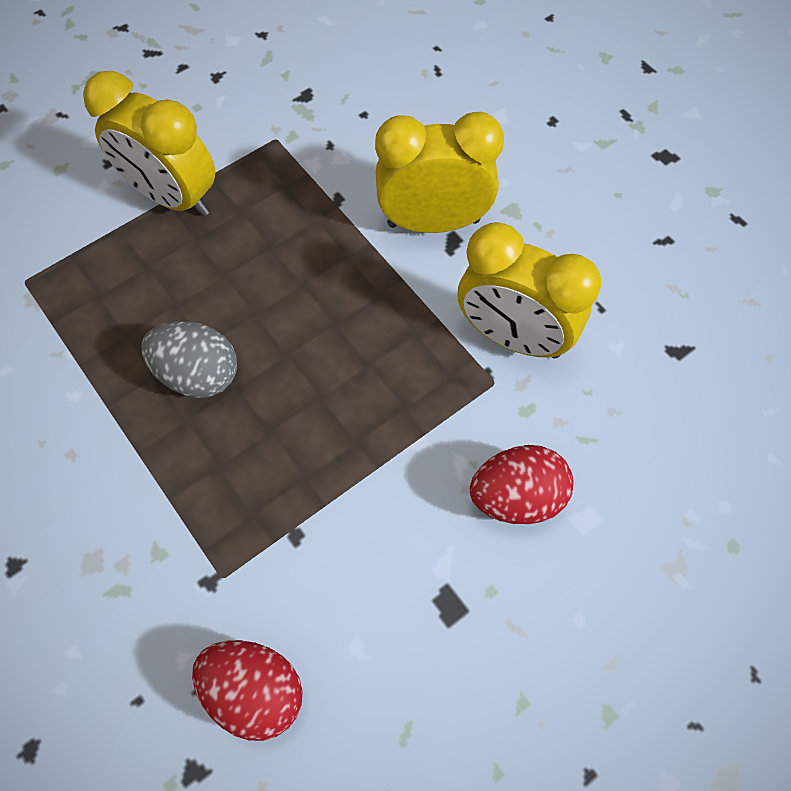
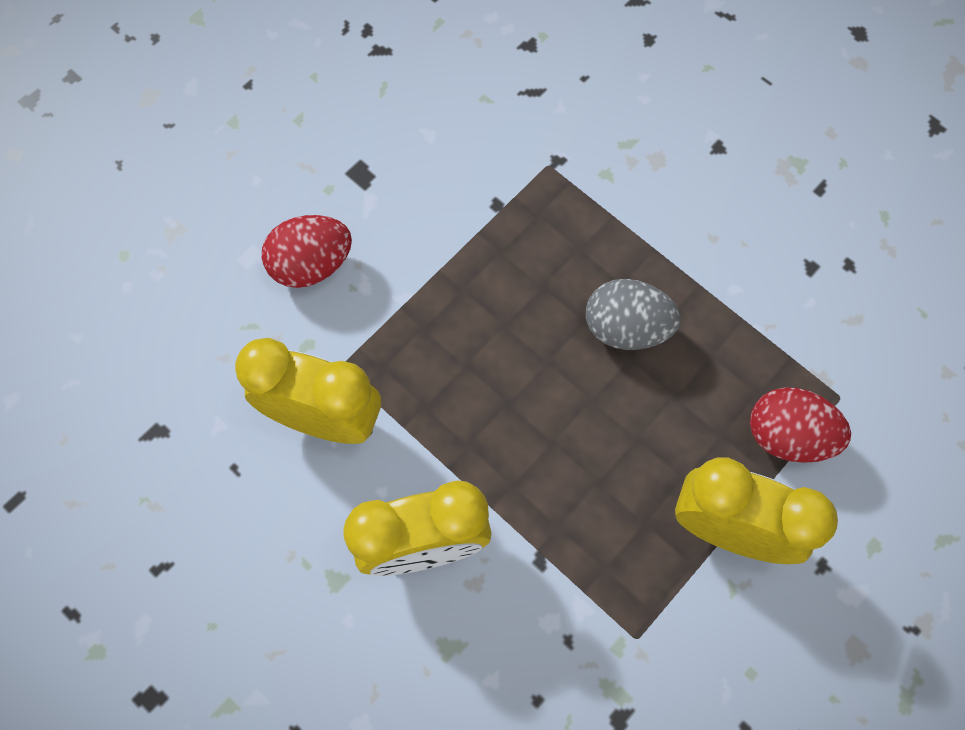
camera: 170 degrees right, 5 degrees up
red egg [192,640,303,741] -> red egg moved to [750,387,851,463]

